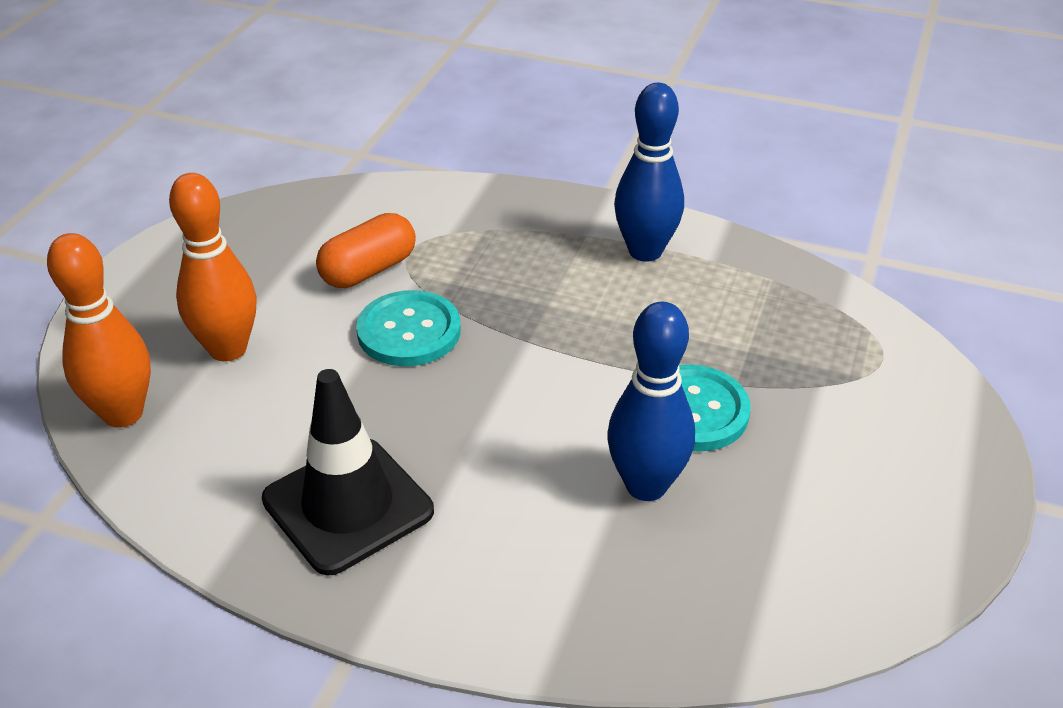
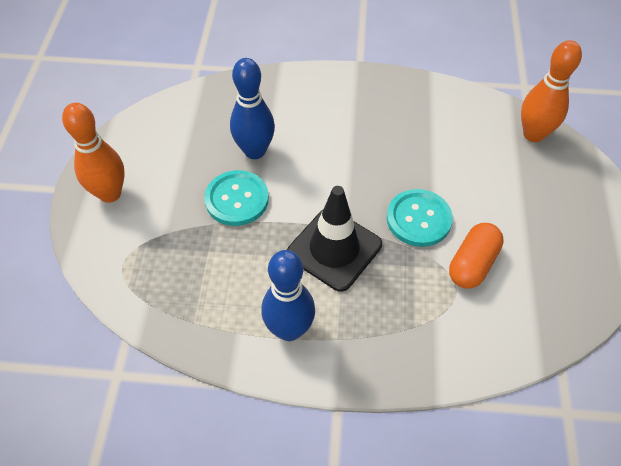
camera: 165 degrees right, 15 degrees up
orange bowling pin [169,173,257,362] -> orange bowling pin moved to [62,103,125,203]
black traffic cone [262,369,434,576] -> black traffic cone moved to [287,186,382,292]

